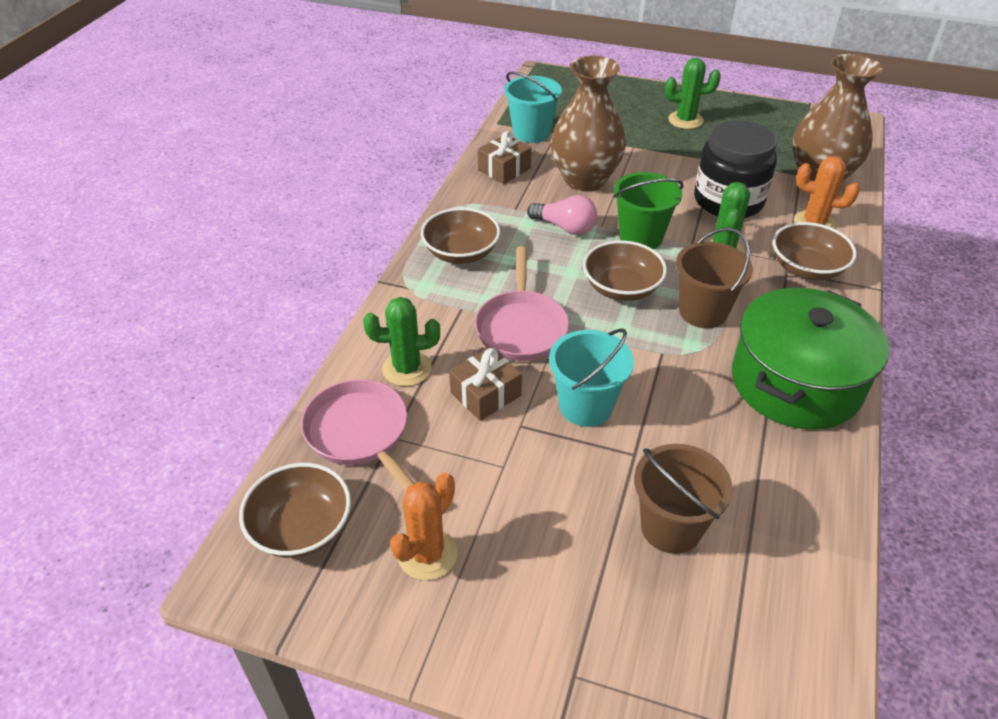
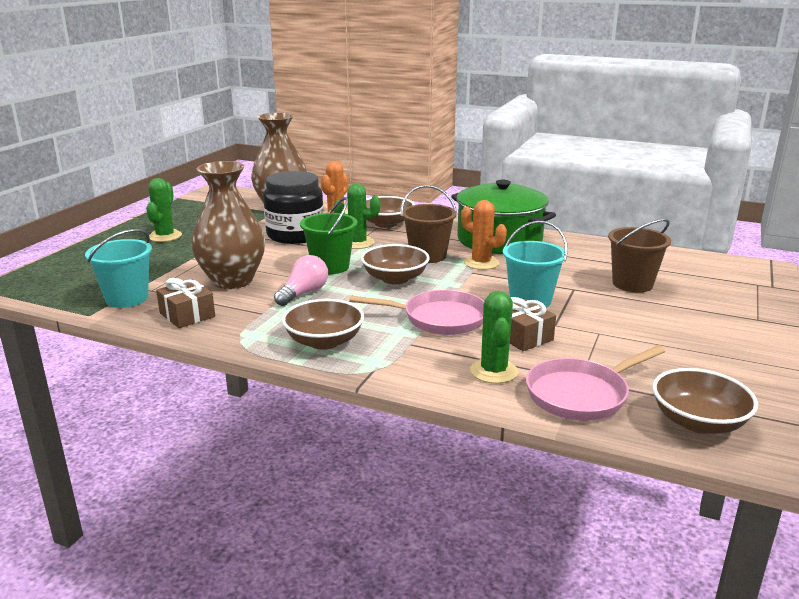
camera: 85 degrees left, 20 degrees down
orange cactus [390,473,457,580] -> orange cactus moved to [461,200,507,270]

